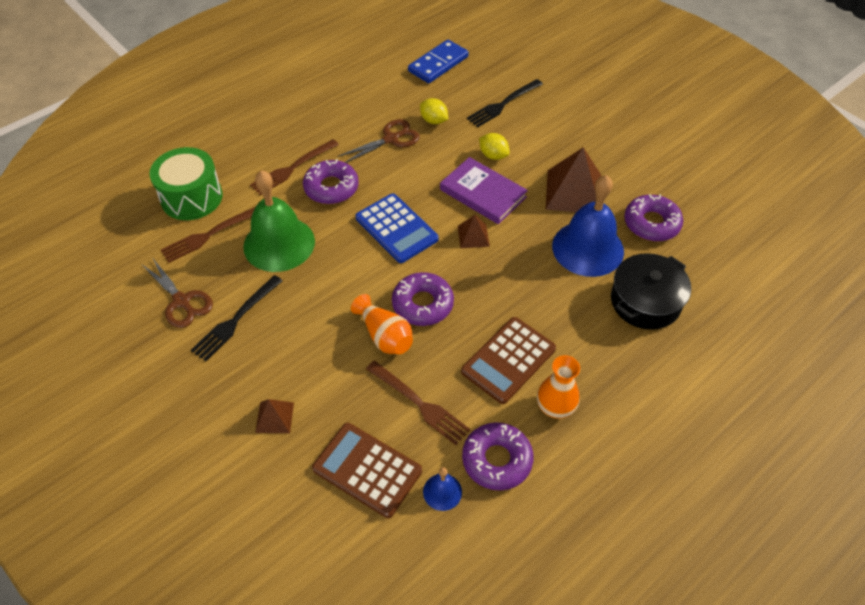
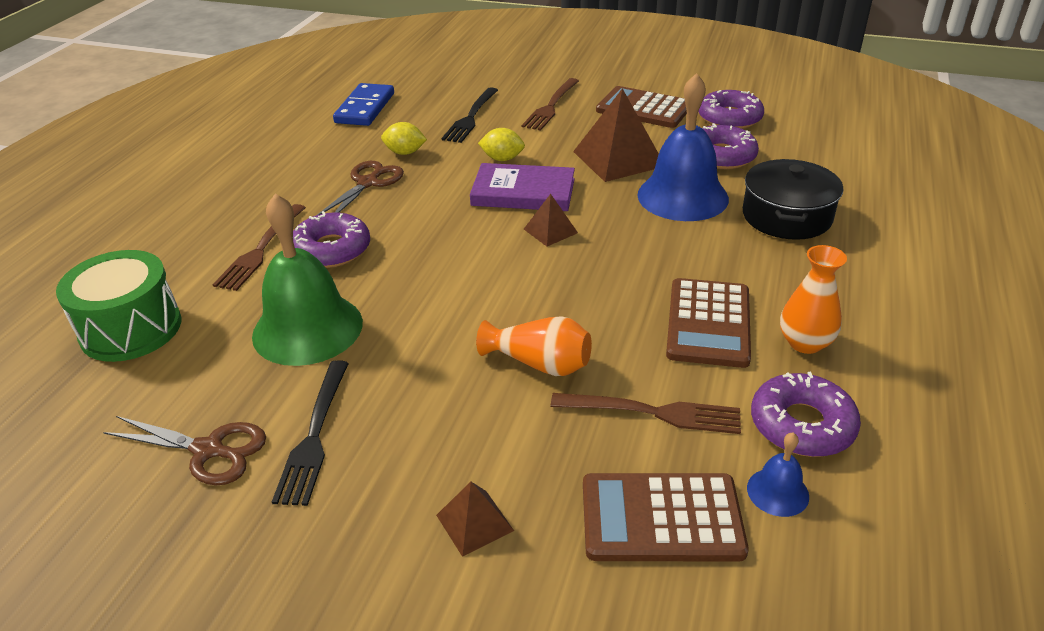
camera: 30 degrees left, 15 degrees down
brown fork [161,207,255,263] -> brown fork moved to [522,78,579,131]
blue calculator [356,194,439,263] -> none
purple donut [392,272,454,326] -> purple donut moved to [698,90,764,129]
none -> brown calculator [596,86,687,128]

